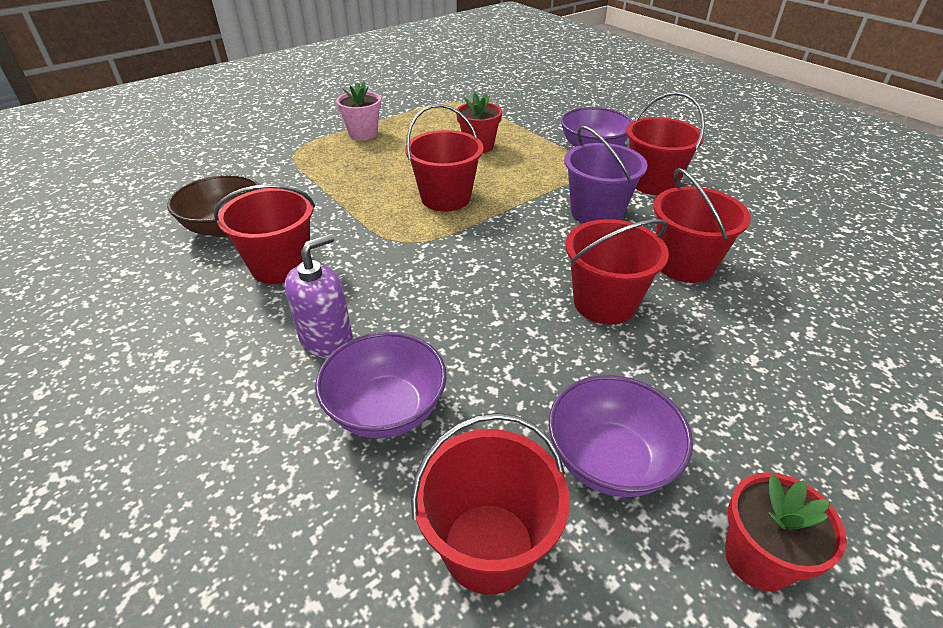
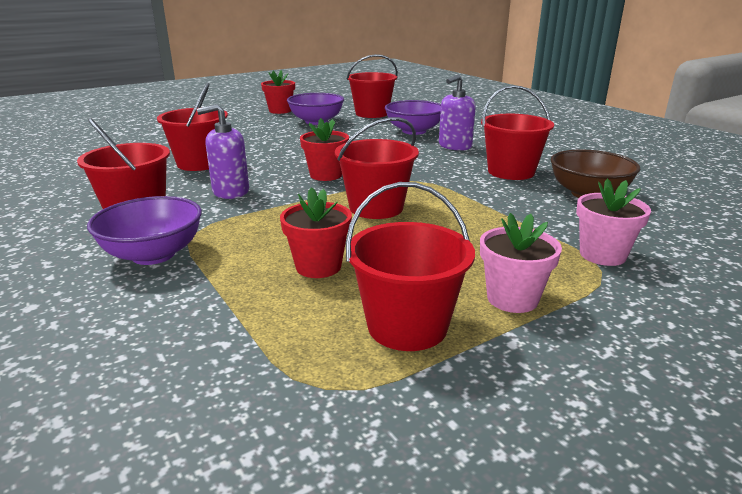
camera: 175 degrees left, 15 degrees down
purple bucket [564,126,647,224] -> purple soap dispenser [197,104,249,199]
red bucket [565,219,669,325] -> red bucket moved to [346,182,475,351]
none -> red flower pot [300,118,349,181]
none -> pink flower pot [576,178,651,266]

